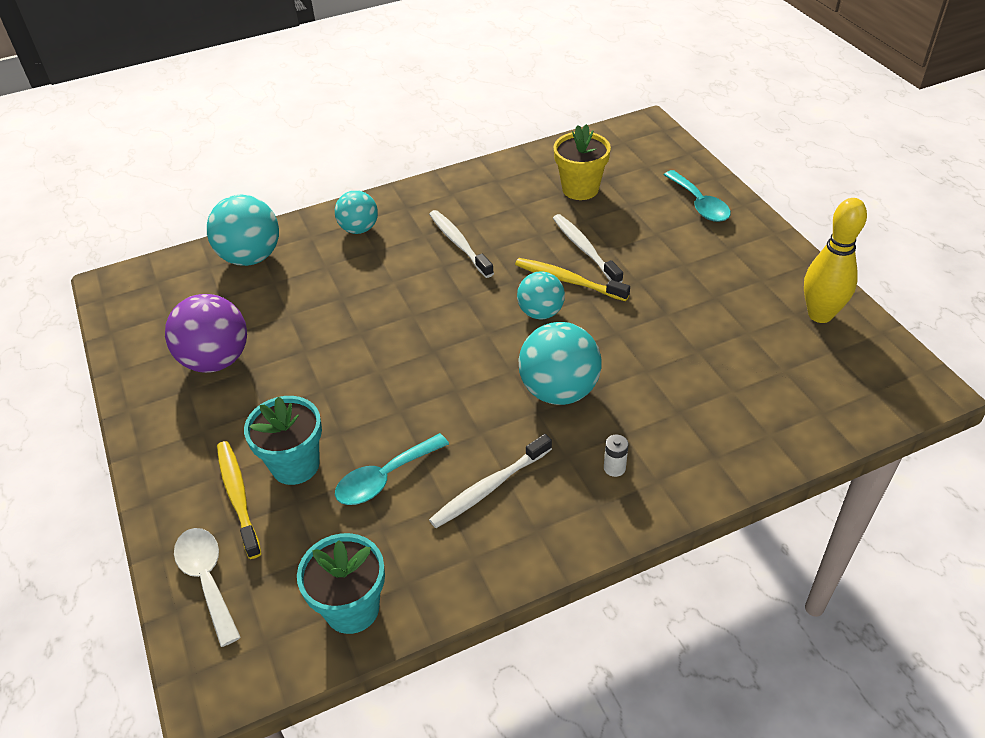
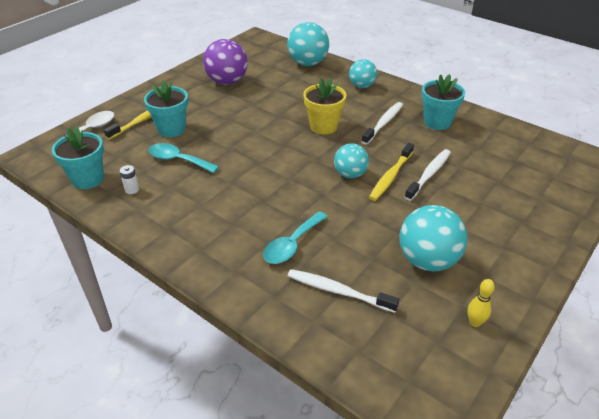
camera: 60 degrees right, 5 degrees down
white toothbrush [429,434,552,528] -> white toothbrush moved to [288,269,399,313]
yellow toothbrush [515,258,630,301] -> yellow toothbrush turned 150 degrees counterclockwise [369,143,414,201]
turquoise ball [519,322,602,405] -> turquoise ball moved to [399,205,468,271]
yellow flower pot [554,124,611,200] -> yellow flower pot moved to [303,78,346,134]
white battery [604,435,628,477] -> white battery moved to [120,165,139,194]
turquoise spoon [664,170,731,222] -> turquoise spoon moved to [263,212,328,264]
yellow bowling pin [804,198,867,323] -> yellow bowling pin [468,279,495,327], size x0.48
none -> turquoise flower pot [421,74,465,130]

